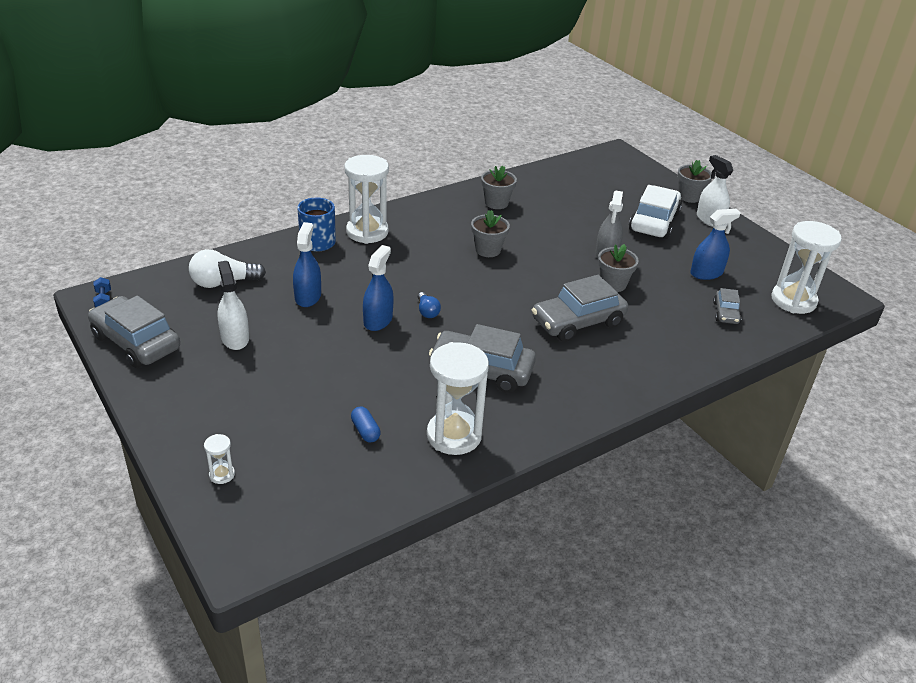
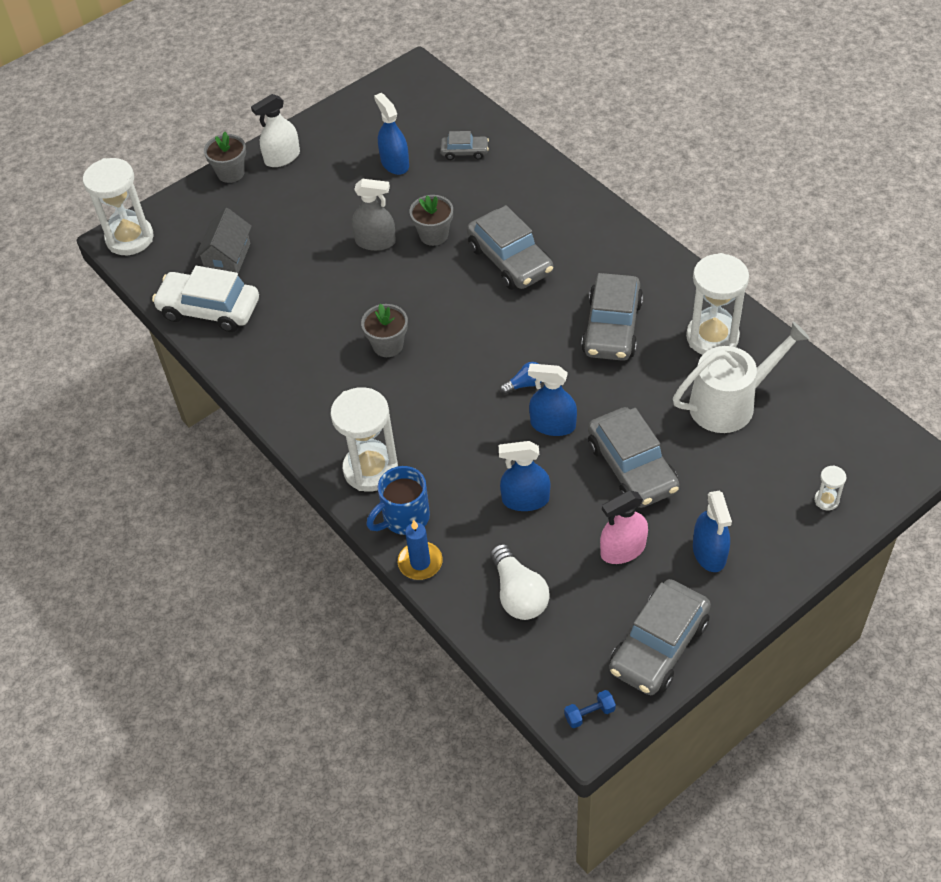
camera: 90 degrees left, 15 degrees up
white spray bottle [217,261,249,350] -> pink spray bottle [600,491,648,564]
blue capsule [351,406,381,442] -> white watering can [673,322,810,433]
grey flower pot [481,166,517,209] -> none
white car [629,185,682,239] -> white car moved to [152,266,259,332]
white hourglass [771,221,842,314] -> white hourglass moved to [83,158,154,255]
none -> grey house [195,208,252,273]
none -> blue candle [398,520,443,580]
none -> grey car [588,407,680,508]
none -> blue spray bottle [693,491,732,572]

